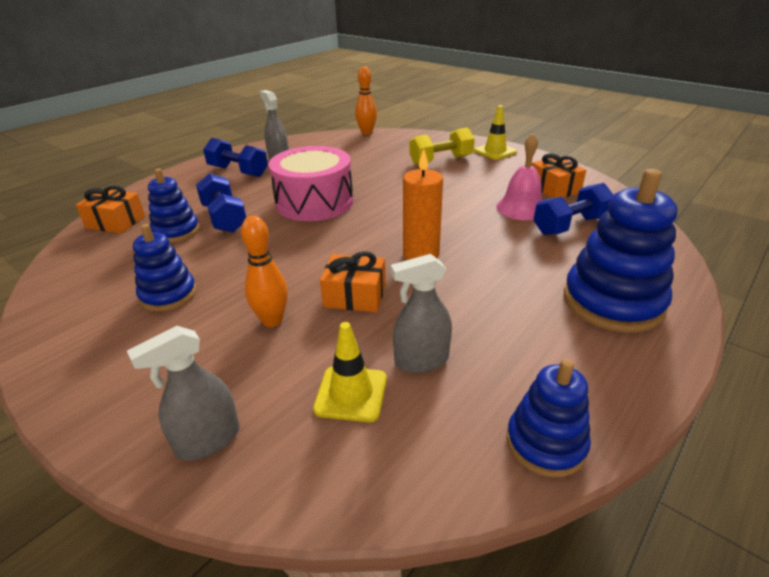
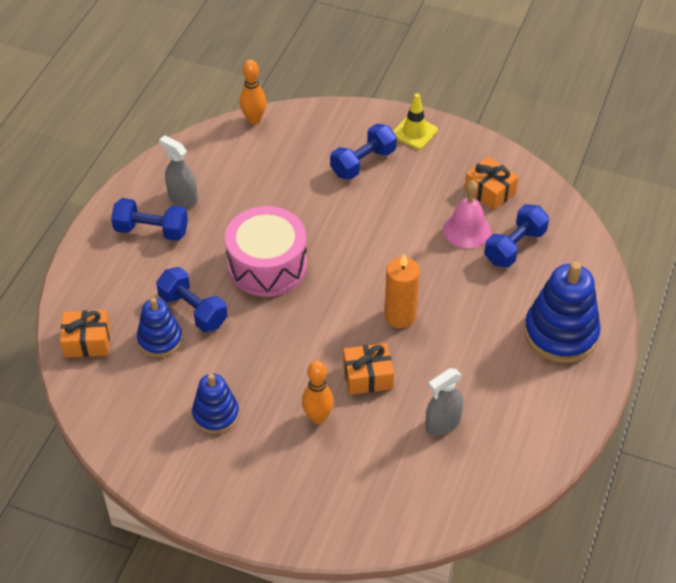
camera: 20 degrees left, 15 degrees up
grey spray bottle [127,326,240,461] -> none
yellow traffic cone [313,322,387,422] -> none
yellow dumbbell [409,127,475,165] -> blue dumbbell [330,124,397,180]
blue stacking toy [506,359,591,477] -> none

